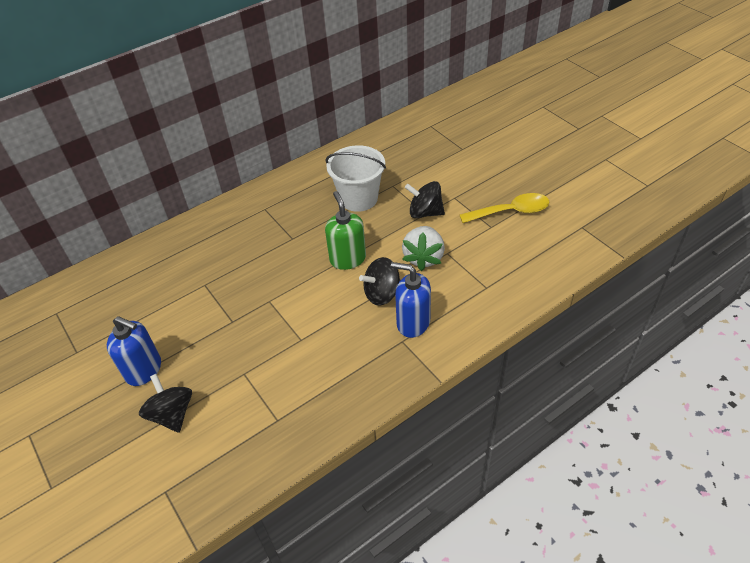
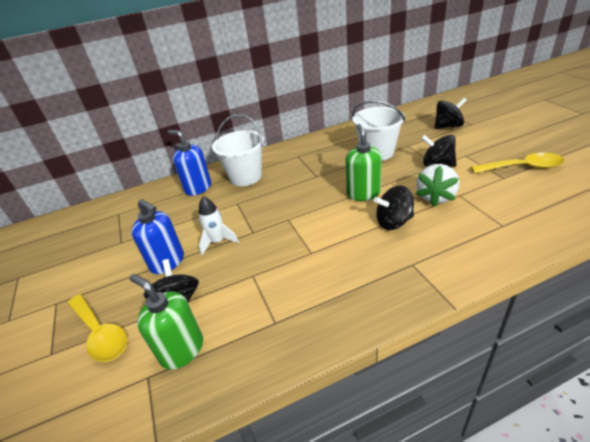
camera: 15 degrees right, 10 degrees down
blue soap dispenser [391,262,431,338] -> blue soap dispenser moved to [168,130,211,196]
none -> yellow spoon [68,294,127,362]
none -> green soap dispenser [129,274,203,370]
none -> white rocket [198,196,239,255]
none -> white bucket [212,114,264,186]
none -> black spinning top [434,98,467,129]

